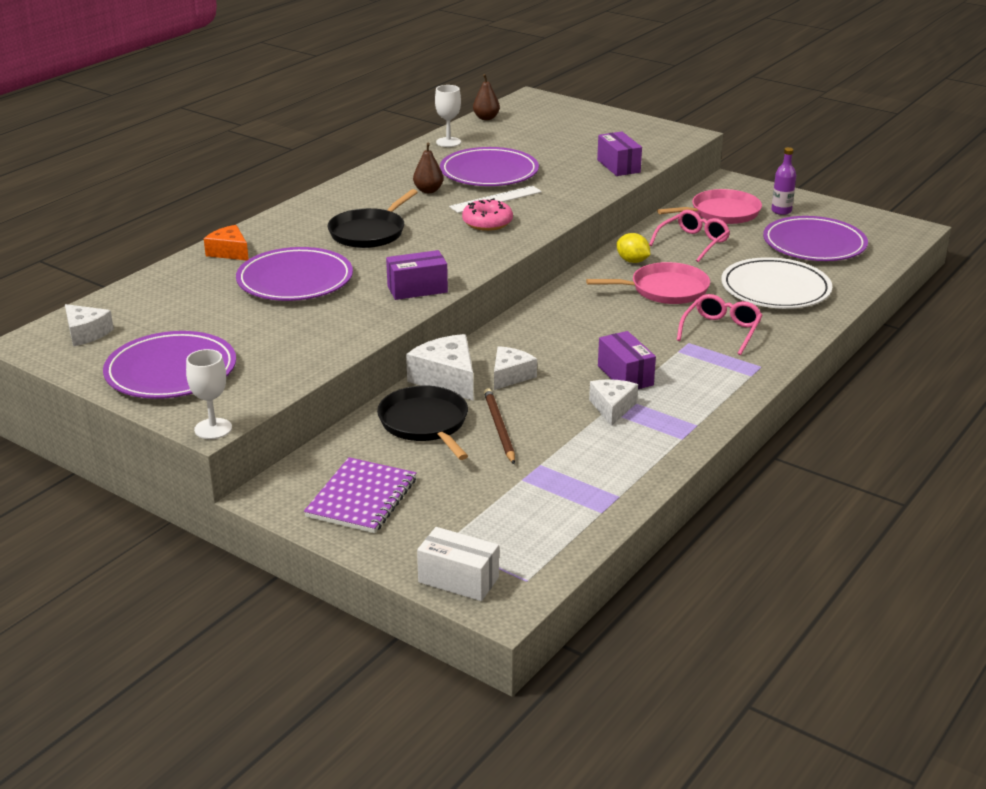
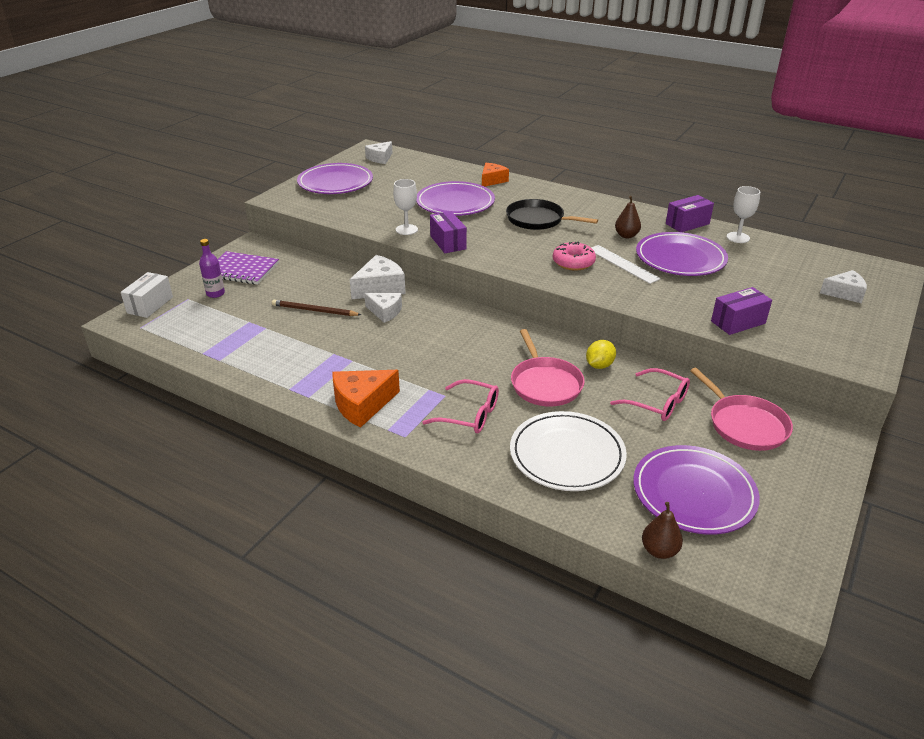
camera: 85 degrees right, 5 degrees up
white goblet [186,349,232,439] -> white goblet moved to [393,179,418,235]
black pan [377,386,468,460] -> none
brown pear [473,74,500,120] -> brown pear moved to [642,502,683,559]
brown pencil [484,388,515,464] -> brown pencil turned 150 degrees counterclockwise [272,300,361,316]
white cheese [589,379,638,426] -> white cheese moved to [820,270,867,303]
purple box [598,331,656,389] -> purple box moved to [666,195,714,232]
purple bottle [771,147,796,215] -> purple bottle moved to [199,239,225,298]
none -> orange cheese [332,370,400,428]

